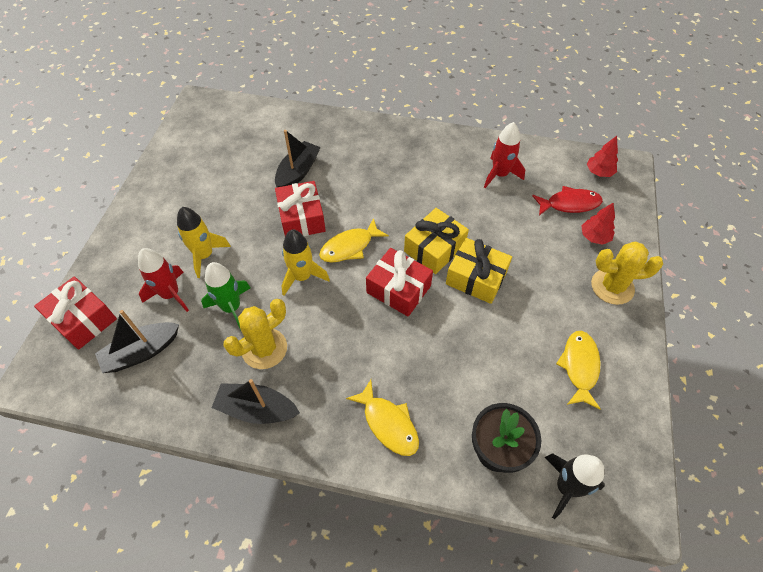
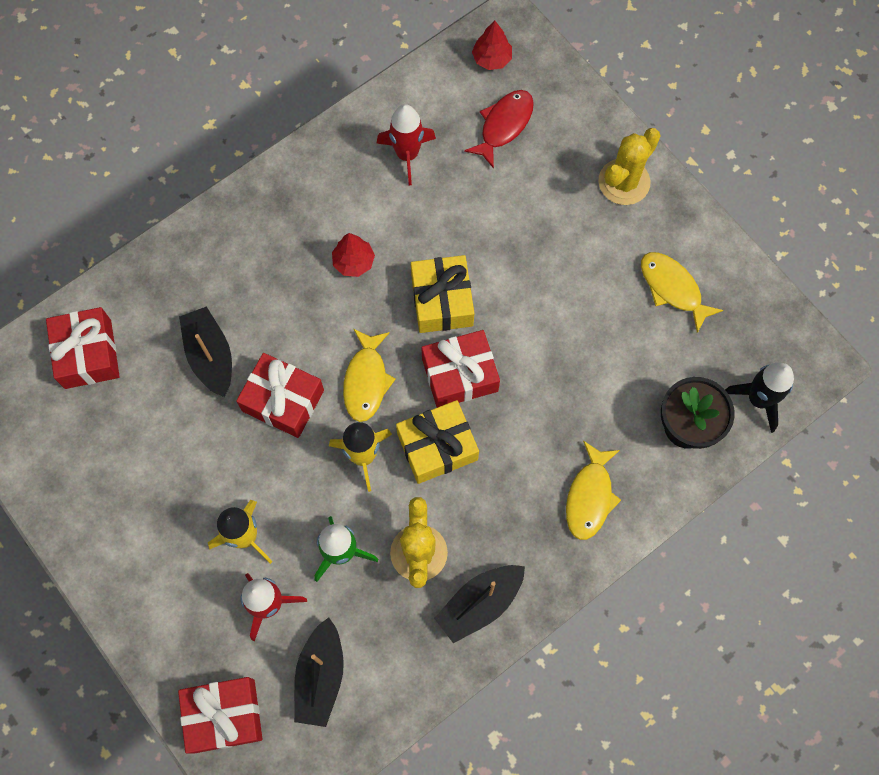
camera: 50 degrees left, 15 degrees up
yellow fish [346,380,419,456] -> yellow fish turned 105 degrees clockwise [566,441,621,540]
yellow gift [446,238,512,304] -> yellow gift moved to [396,400,479,484]
red tree [581,203,615,245] -> red tree moved to [332,233,375,277]
none -> red gift [46,307,120,389]

